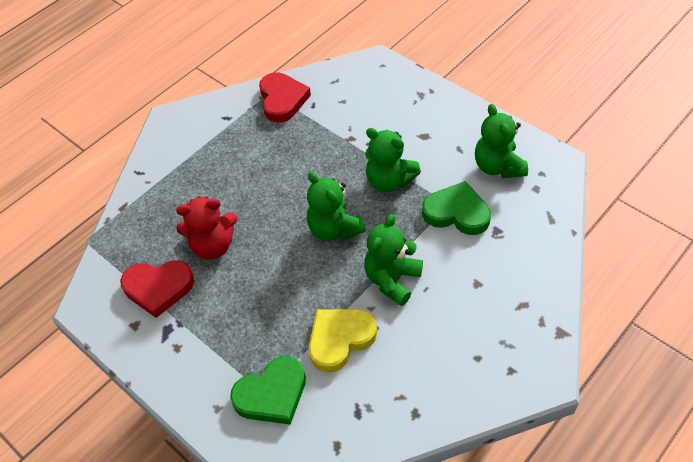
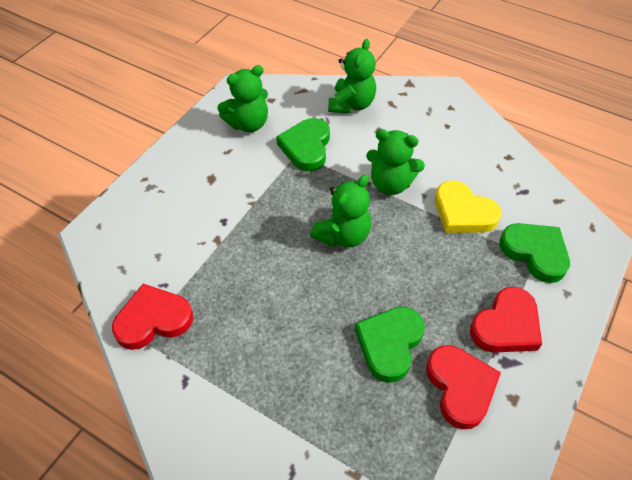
camera: 105 degrees left, 0 degrees up
red teddy bear [176,196,237,260] -> green heart [355,307,425,383]
green teddy bear [365,128,421,192] -> green teddy bear moved to [328,39,376,113]
none -> red heart [470,287,542,353]

